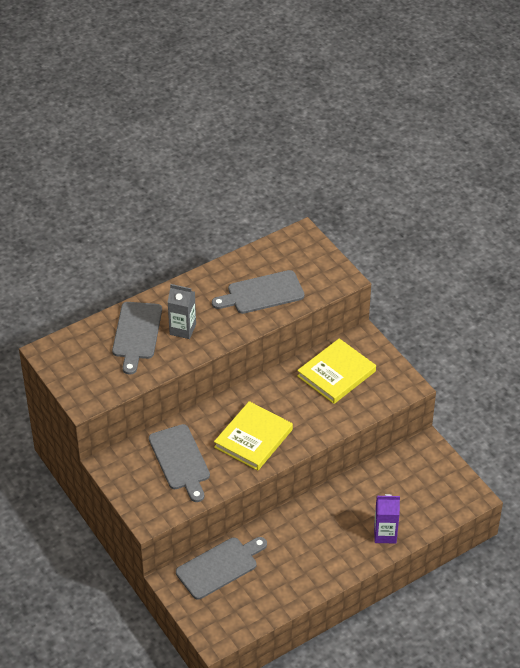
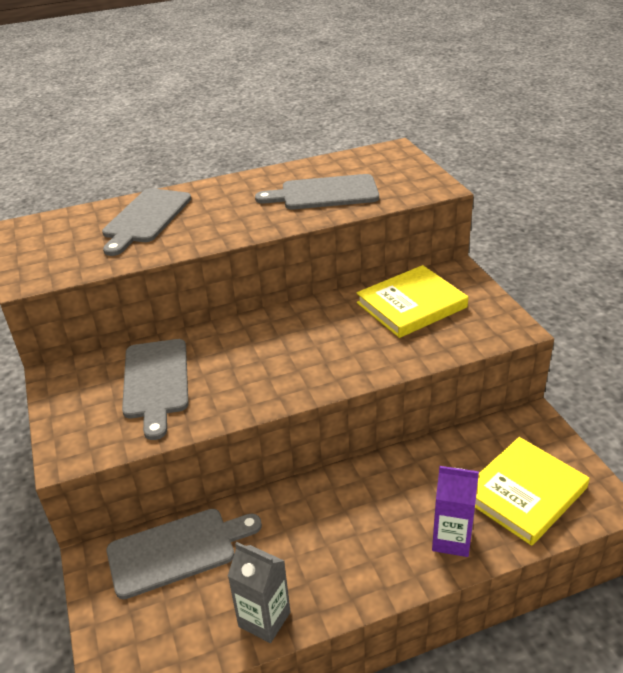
camera: 15 degrees right, 10 degrees down
grey carton [168,284,196,339] -> grey carton moved to [228,542,291,643]
yellow book [214,401,293,471] -> yellow book moved to [475,437,590,546]

